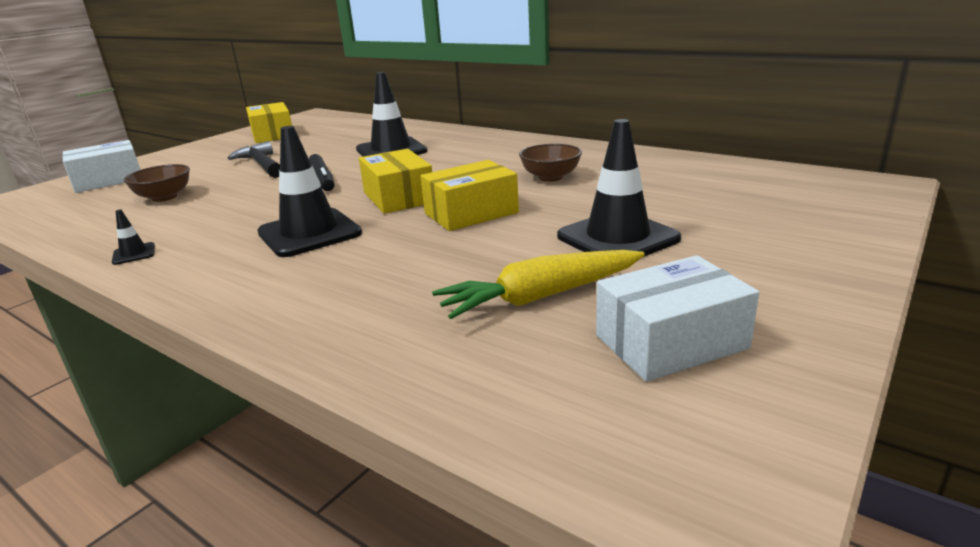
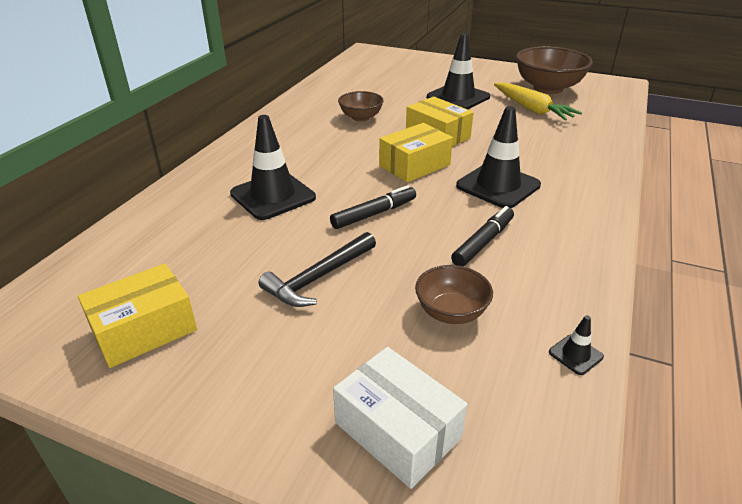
camera: 105 degrees left, 10 degrees up
black traffic cone [112,209,155,265] -> black traffic cone moved to [549,315,604,375]
white box [596,255,759,382] -> brown bowl [516,46,593,94]
none -> black marker [451,206,514,266]

